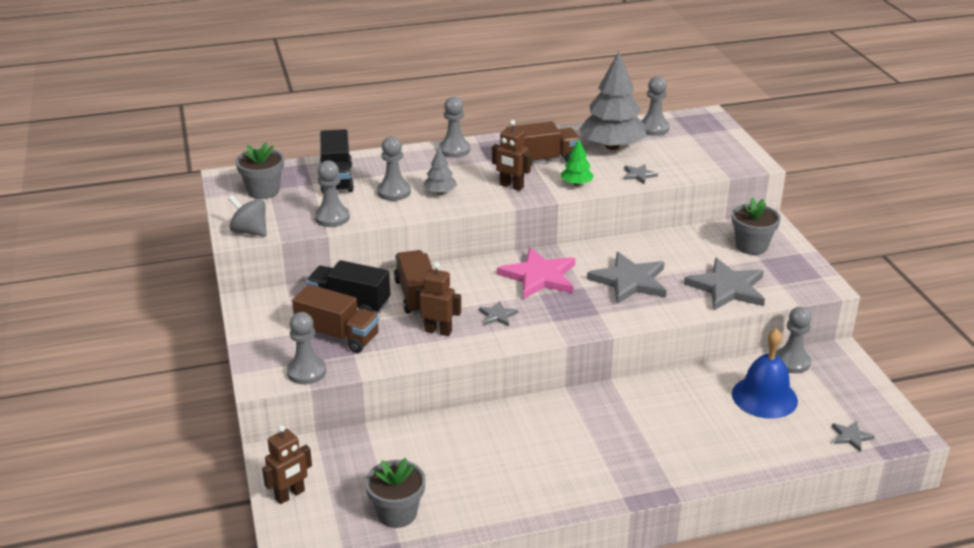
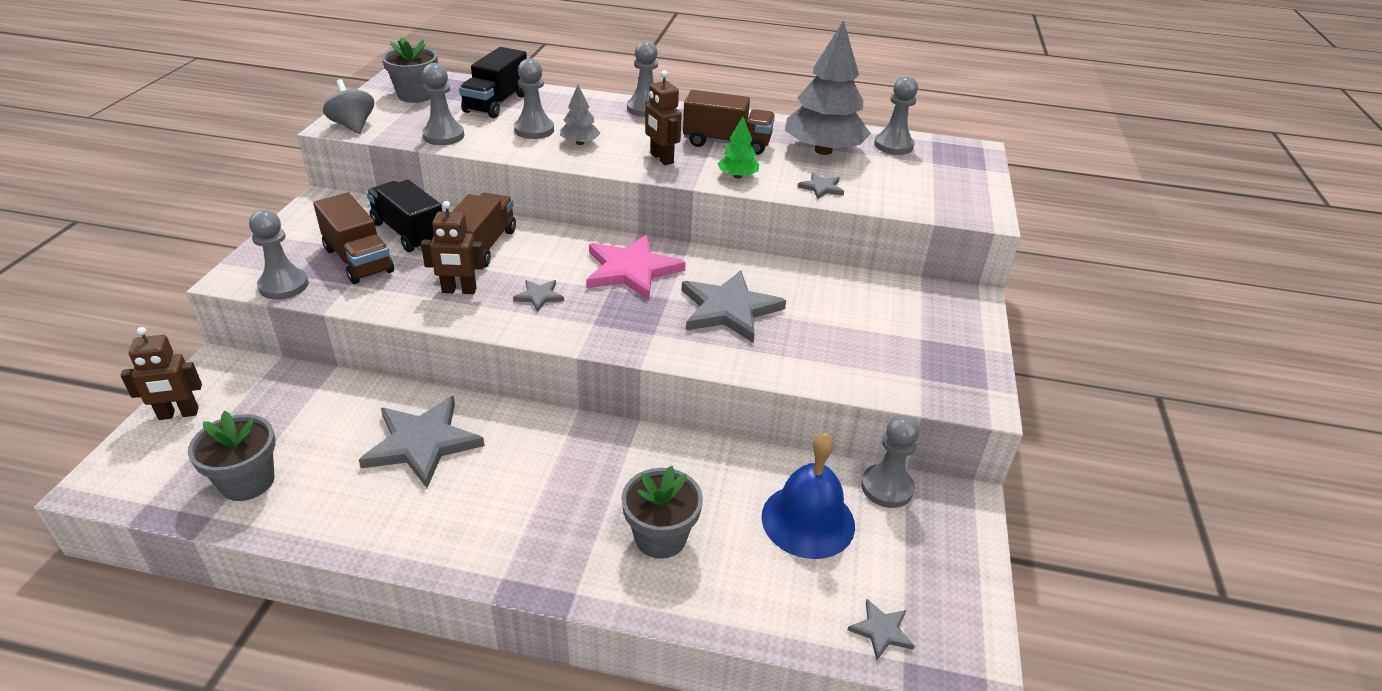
camera: 25 degrees right, 5 degrees up
brown robot [415,263,461,336] -> brown robot turned 135 degrees clockwise [421,201,485,294]
grey star [684,258,765,310] -> grey star moved to [359,396,485,488]
grey flower pot [732,198,781,255] -> grey flower pot moved to [621,466,703,559]

